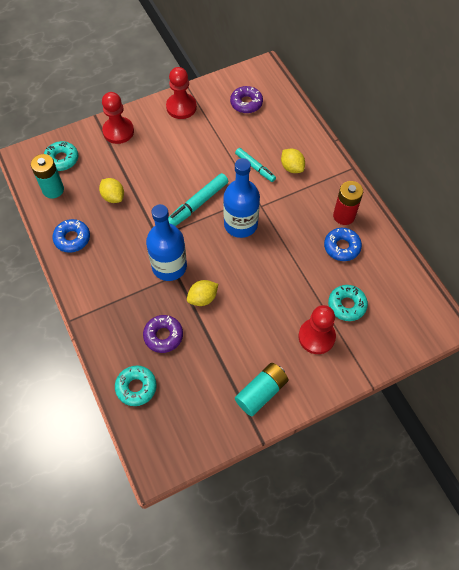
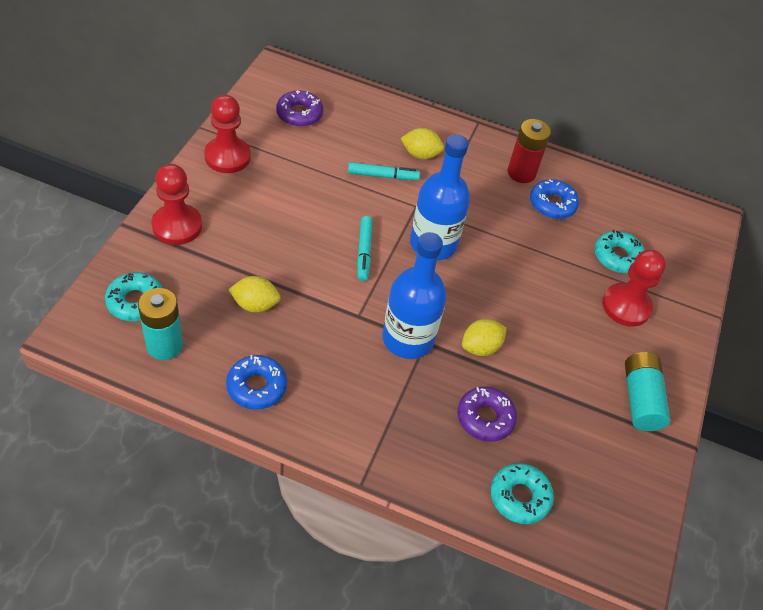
camera: 50 degrees left, 10 degrees down
turquoise marker [168,173,228,226] -> turquoise marker [357,216,372,281], size x0.66
yellow lemon [187,280,218,306] -> yellow lemon turned 45 degrees clockwise [462,319,507,356]

